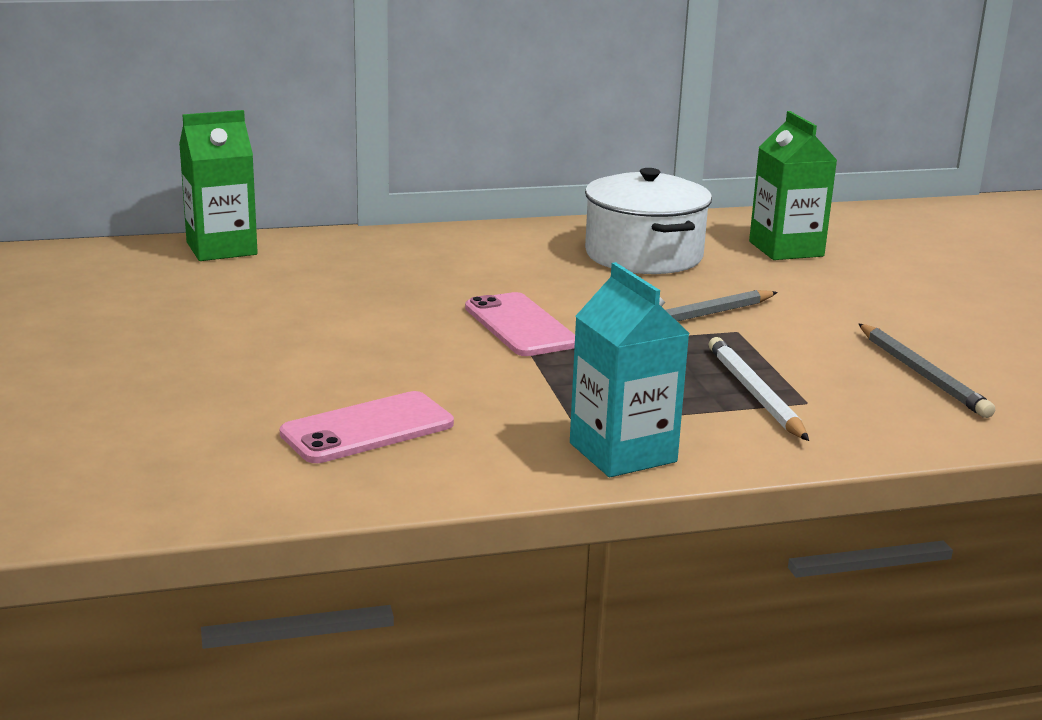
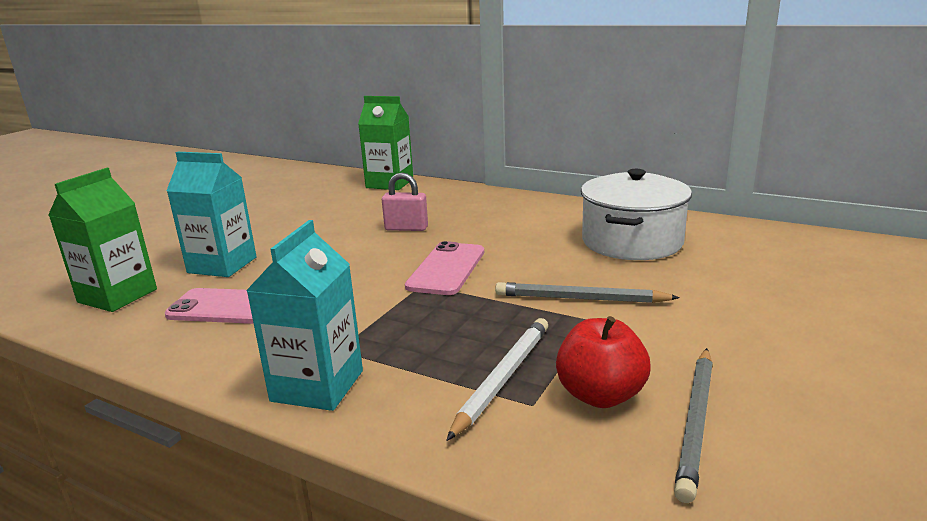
camera: 45 degrees right, 0 degrees up
green carton [749,111,837,260] -> green carton moved to [48,168,157,312]
none -> turquoise carton [166,152,257,277]
none -> pink padlock [382,173,428,231]
none -> red apple [556,316,651,408]

